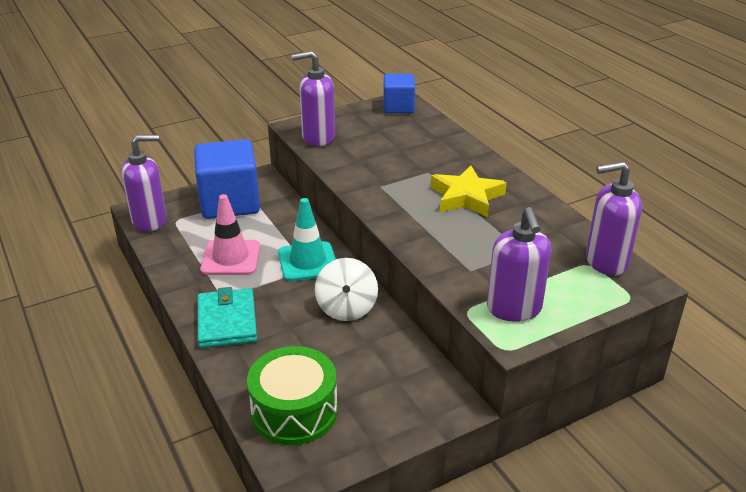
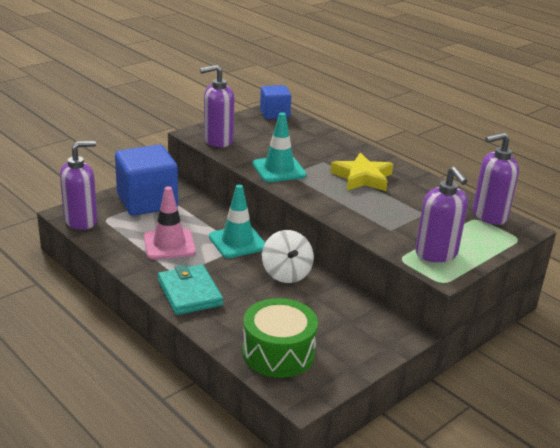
camera: 15 degrees left, 5 degrees down
none -> turquoise traffic cone [253,112,307,182]

